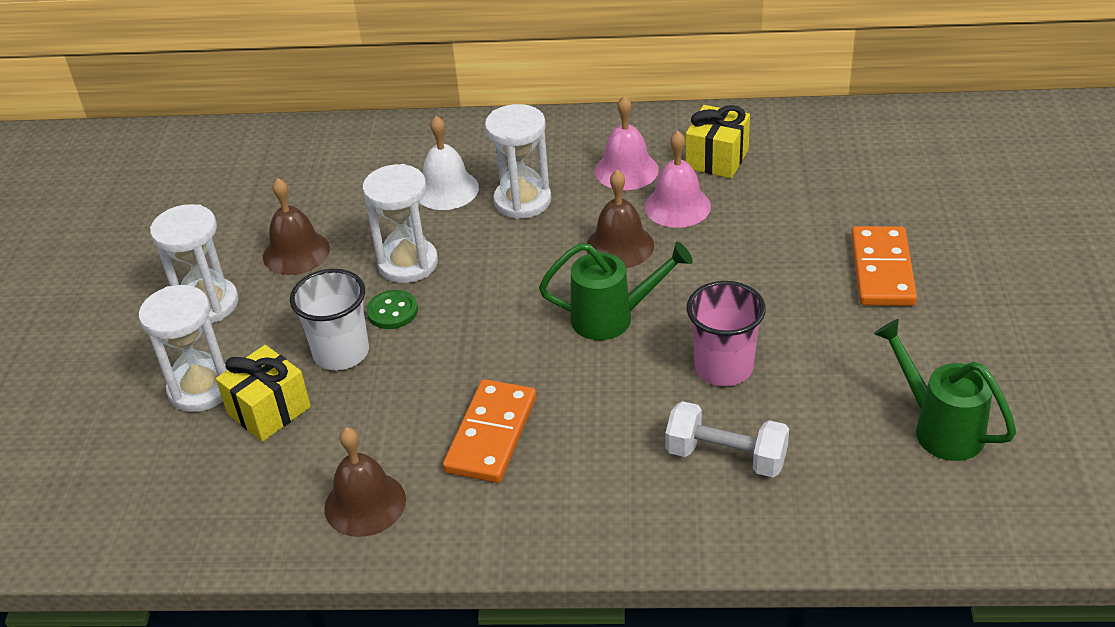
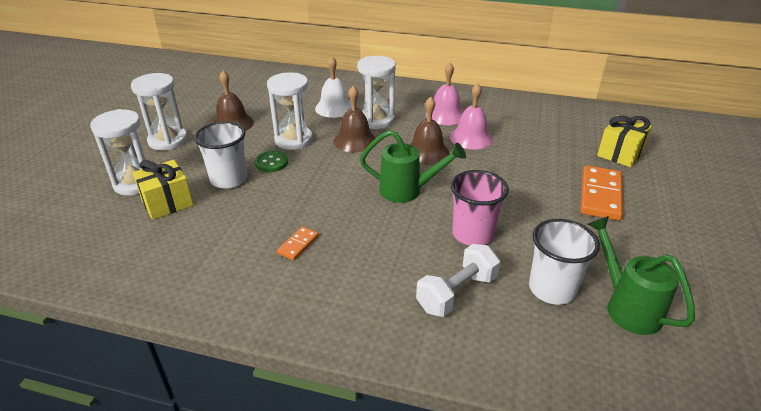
camera: 10 degrees right, 5 degrees down
brown bell [324,427,406,537] -> brown bell moved to [333,86,376,152]
orange domino [443,379,536,483] -> orange domino [277,226,319,261], size x0.50
white dumbbell [665,401,789,477] -> white dumbbell turned 75 degrees counterclockwise [416,244,500,317]
yellow gift [686,105,750,178] -> yellow gift moved to [597,115,652,167]
none -> white cup [529,219,600,305]

